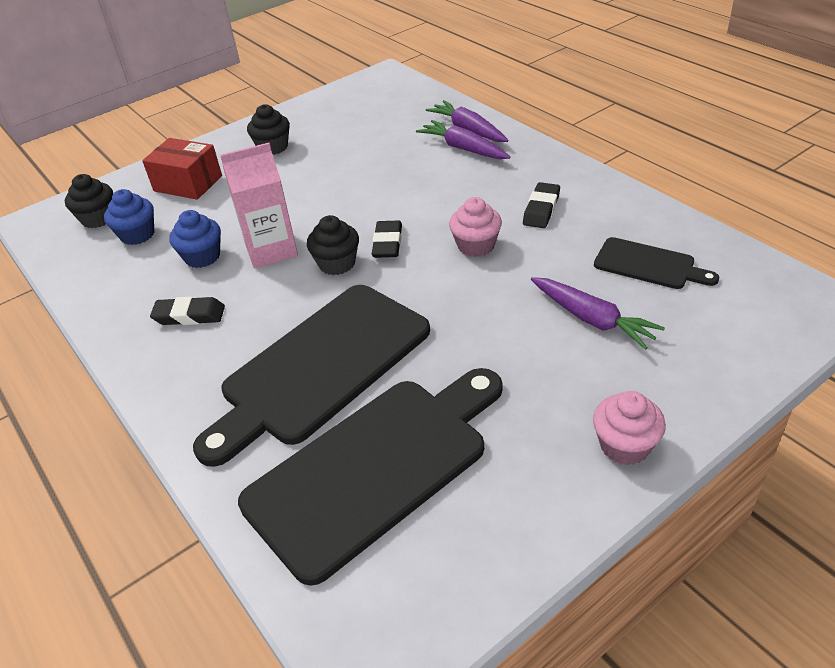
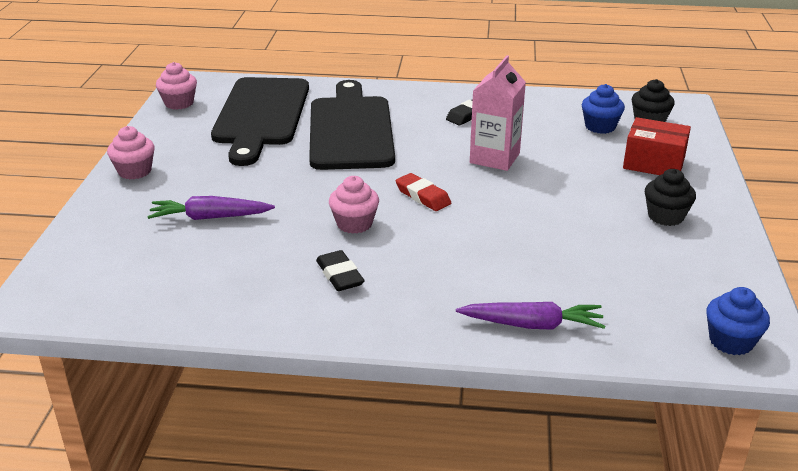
camera: 130 degrees right, 10 degrees down
red box [142,138,222,200] -> red box turned 45 degrees clockwise [623,117,691,175]
blue cupcake [169,210,221,268] -> blue cupcake moved to [706,287,770,355]
black cupcake [307,215,359,275] -> none
black eraser [372,221,402,258] -> red eraser [396,173,451,211]
purple carrot [416,120,511,159] -> none
black cutting board [594,237,719,289] -> none
none -> pink cupcake [156,62,197,110]

